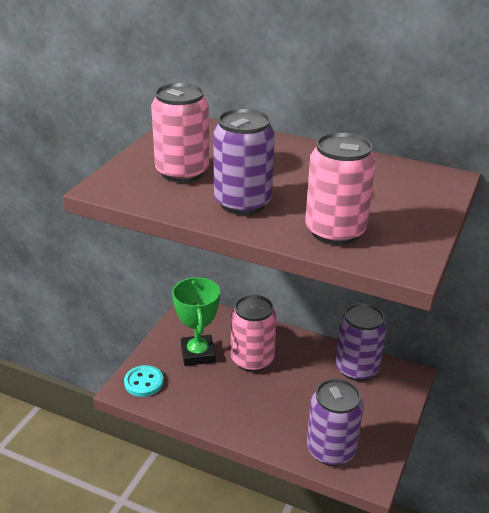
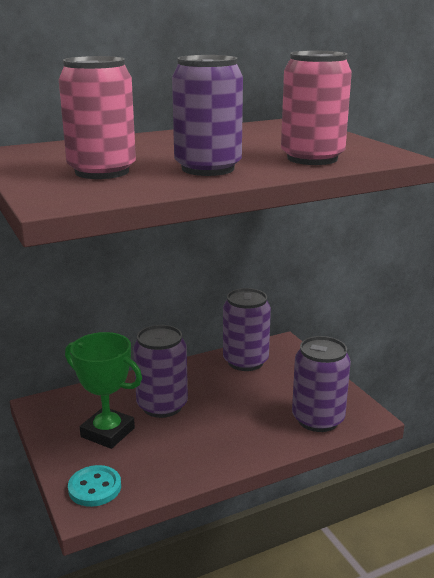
camera: 50 degrees left, 10 degrees down
pink can [231,295,277,372] -> purple can [133,325,188,418]

